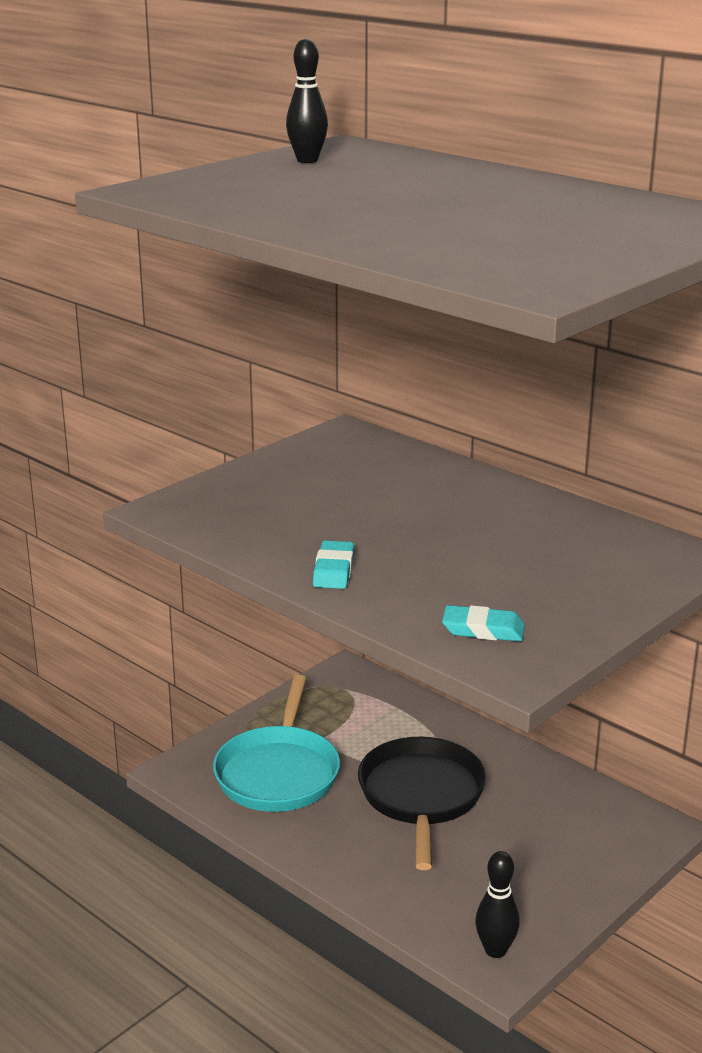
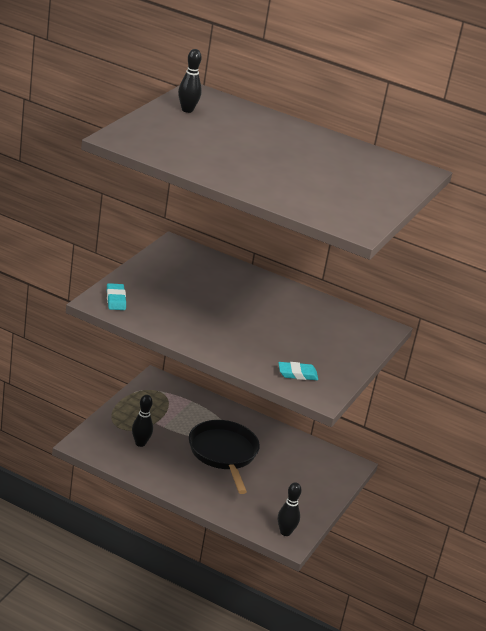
camera: 20 degrees left, 5 degrees up
turquoise pan [213,675,340,812] -> black bowling pin [132,395,153,447]
turquoise eraser [313,540,354,589] -> turquoise eraser moved to [107,283,126,310]

